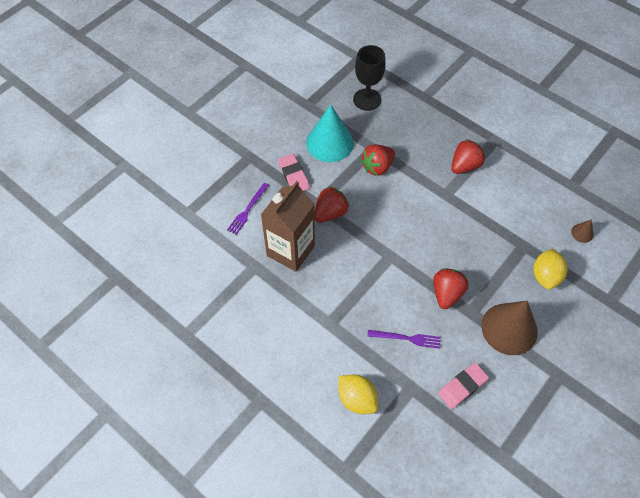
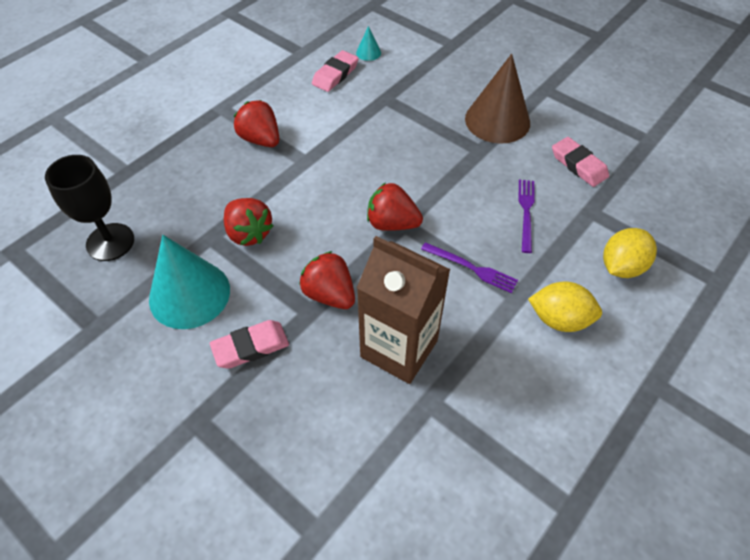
camera: 90 degrees left, 5 degrees down
purple fork [227,183,269,235] -> purple fork moved to [421,242,518,293]
red strawberry [433,269,469,309] -> red strawberry moved to [367,182,423,231]
yellow lemon [534,249,567,289] -> yellow lemon moved to [528,282,602,332]
brown cone [571,219,593,243] -> turquoise cone [356,26,381,61]
none -> pink eraser [312,50,359,92]

